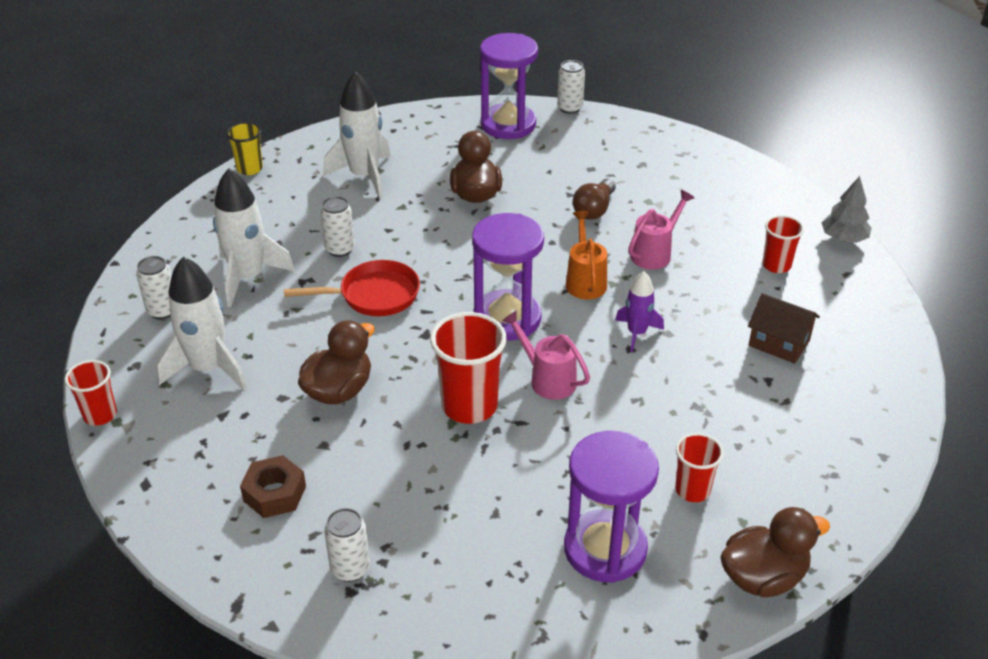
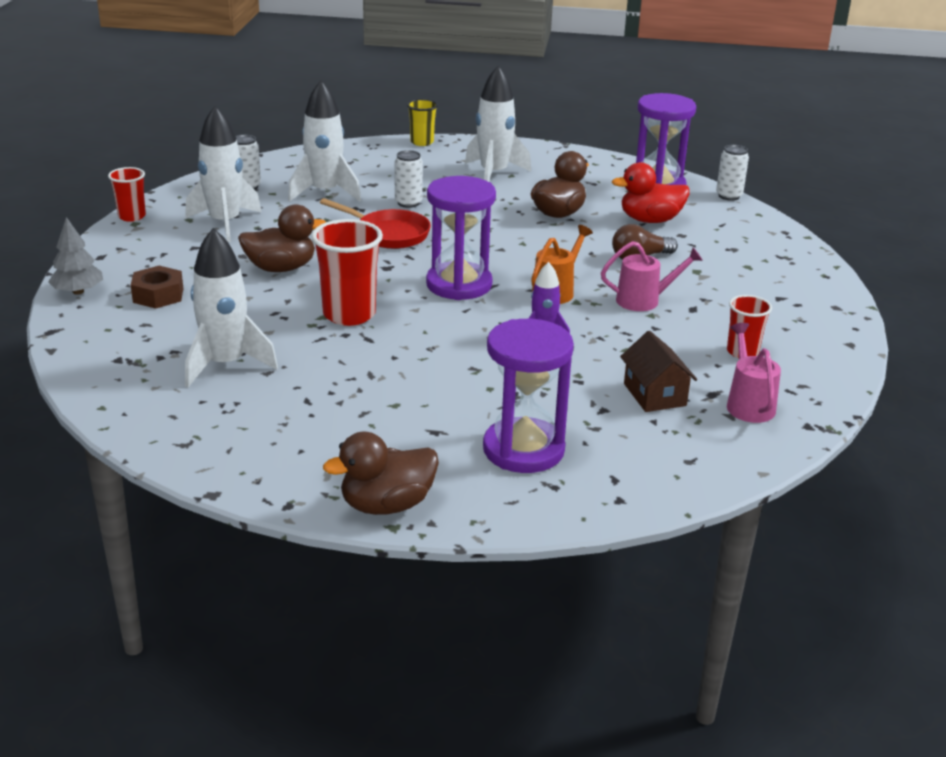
camera: 40 degrees right, 10 degrees down
white can [324,508,370,582] -> none
pink watering can [502,310,590,400] -> pink watering can moved to [727,323,781,423]
purple hourglass [564,431,659,583] -> purple hourglass moved to [483,319,574,473]
red cup [675,433,724,502] -> none
brown duck [720,507,830,597] -> brown duck turned 135 degrees clockwise [323,432,439,515]
grey tree [821,176,871,243] -> grey tree moved to [48,217,103,295]
none -> white rocket [185,228,278,387]
none -> red duck [612,162,690,223]

